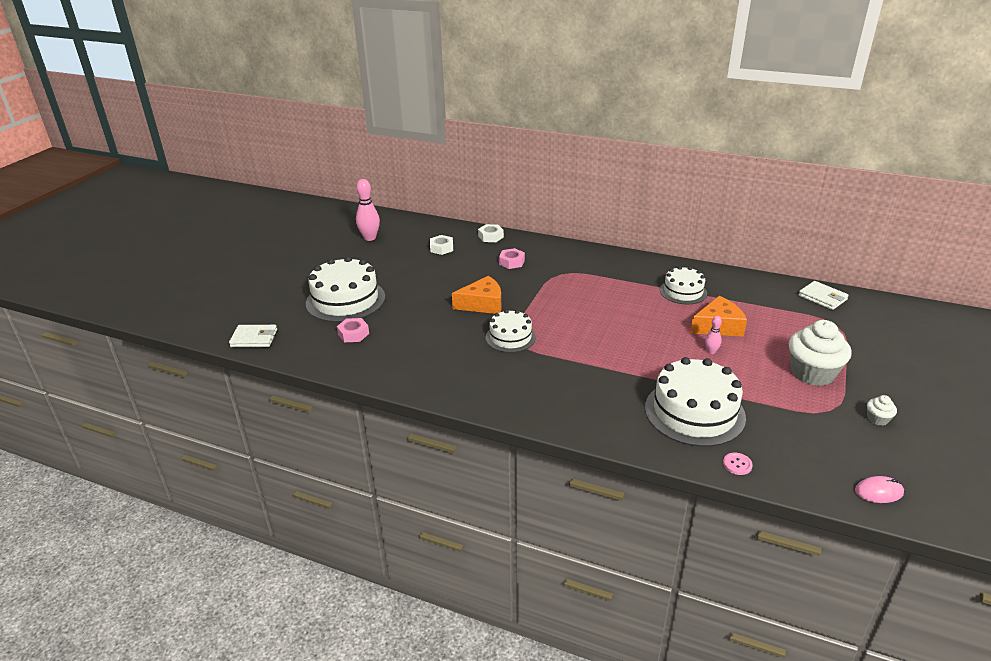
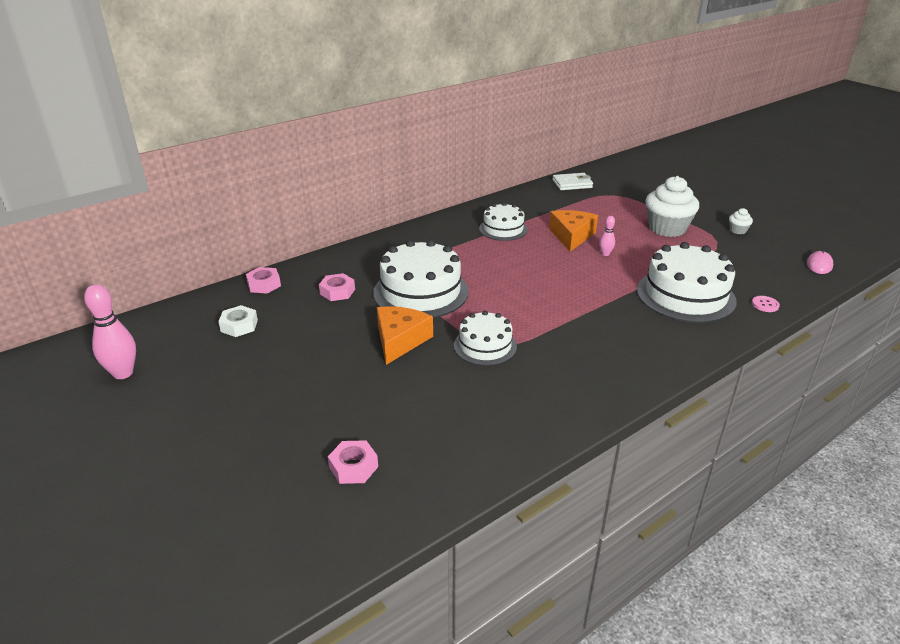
camera: 60 degrees left, 0 degrees up
white wallet [229,325,277,347] -> none
white cake [306,256,385,322] -> white cake moved to [373,240,469,318]
white nut [478,224,504,242] -> pink nut [246,267,281,294]

